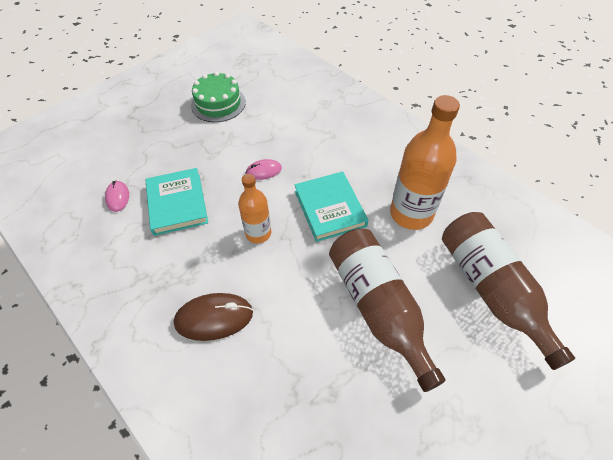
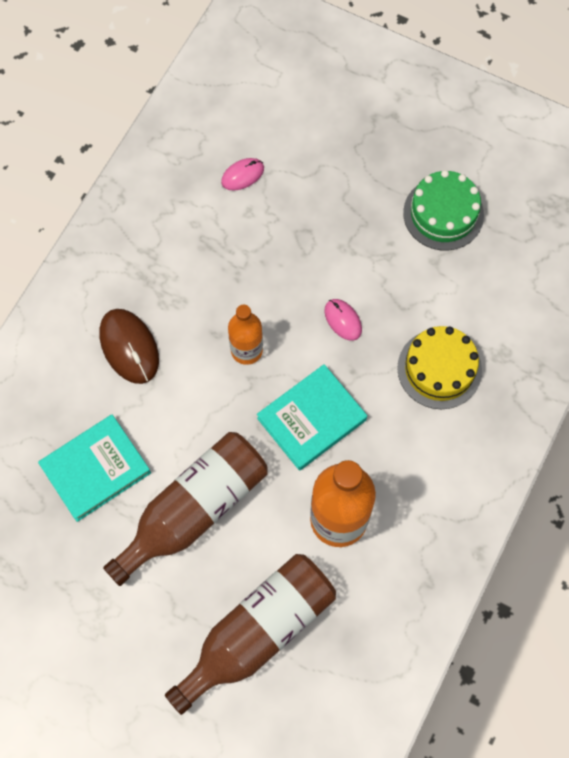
camera: 70 degrees right, 15 degrees up
turquoise book [146,168,208,236] -> turquoise book moved to [38,415,151,522]
none -> yellow cake [397,326,482,409]

